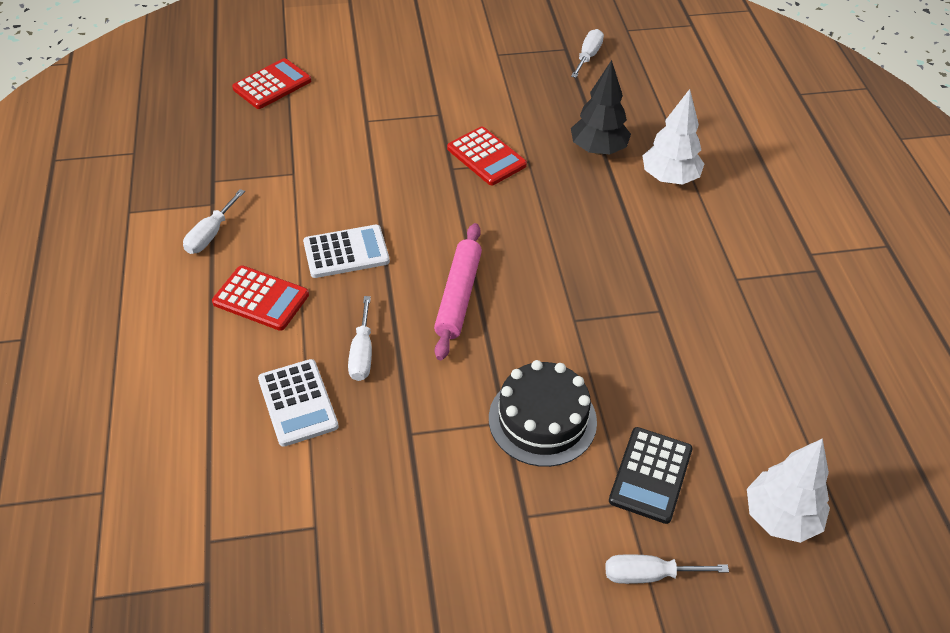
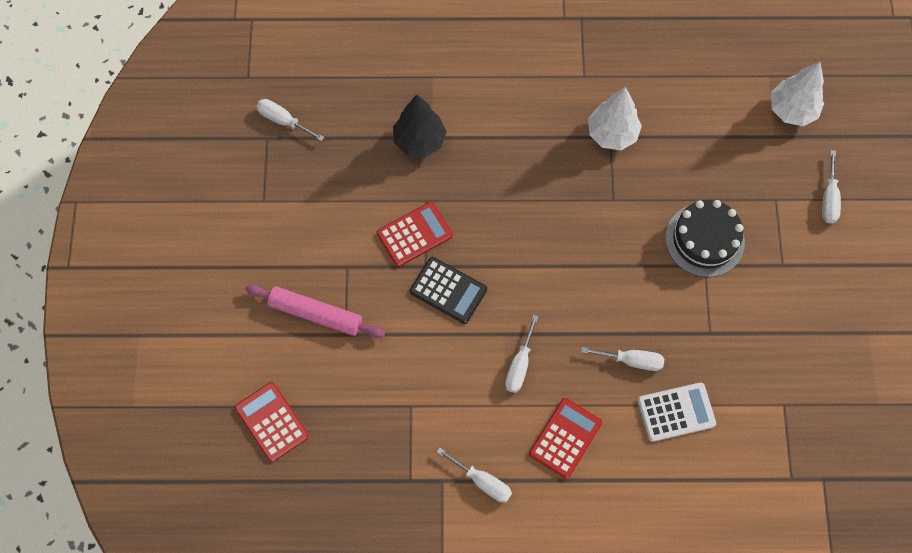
camera: 80 degrees left, 20 degrees up
white calculator [303,225,390,278] -> white screwdriver [505,315,539,393]
pink rolling pin [434,223,482,360] -> pink rolling pin moved to [245,284,385,338]
black calculator [609,427,693,524] -> black calculator moved to [410,257,487,324]
white tree [642,89,704,185] -> white tree moved to [588,87,642,150]

